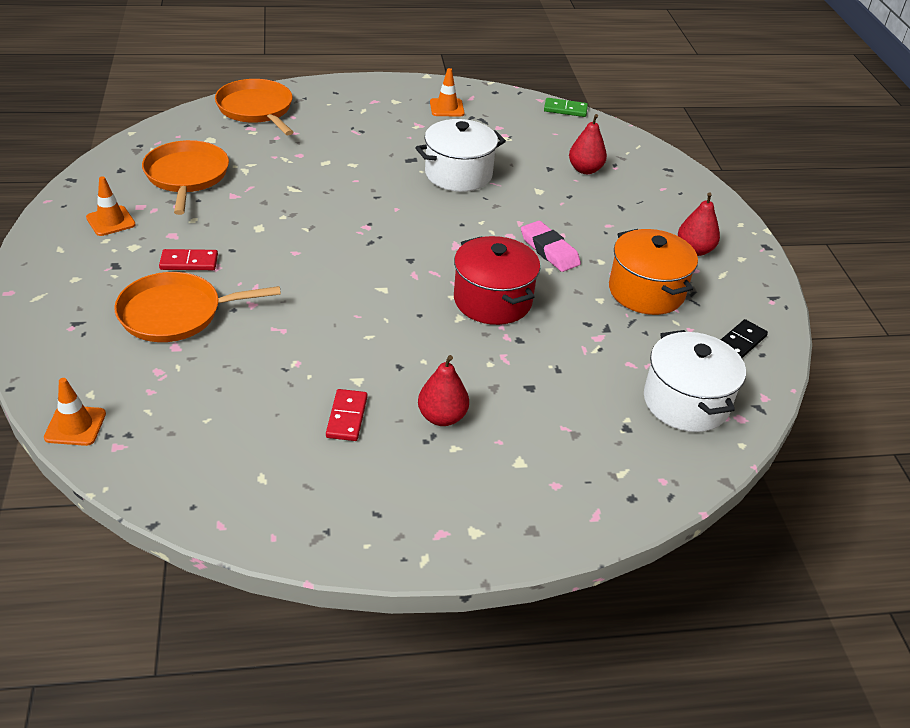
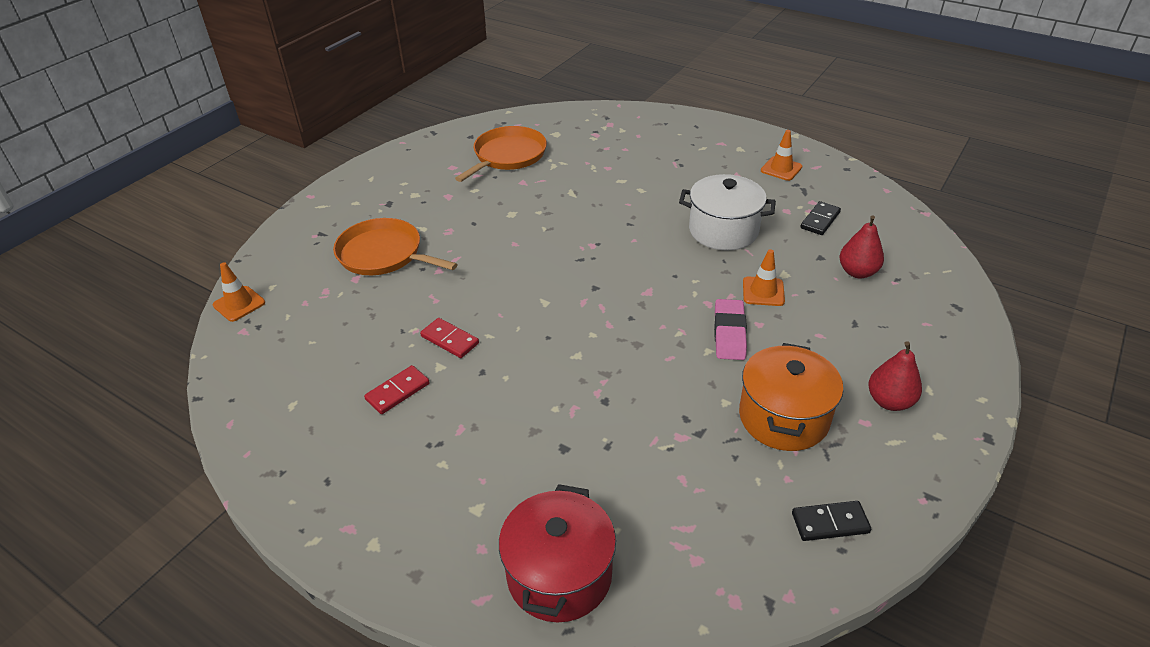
camera: 45 degrees right, 0 degrees up
orange traffic cone [86,176,136,236] -> orange traffic cone moved to [743,249,785,306]
red domino [159,249,218,270] -> red domino moved to [420,318,479,358]
orange pan [215,79,293,135] -> none
red pear [418,355,469,426] -> none
red pot [454,236,540,325] -> red pot moved to [499,484,616,623]
green domino [544,98,588,117] -> none
white pot [644,330,746,432] -> none
none -> black domino [800,201,841,235]

